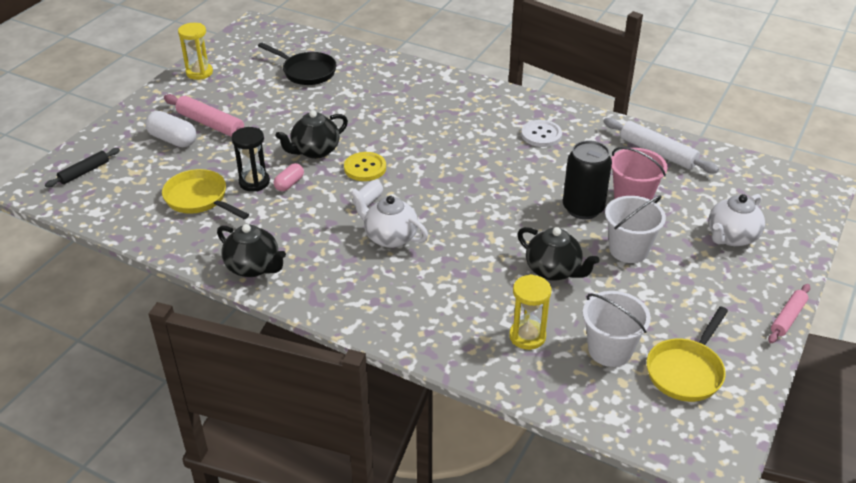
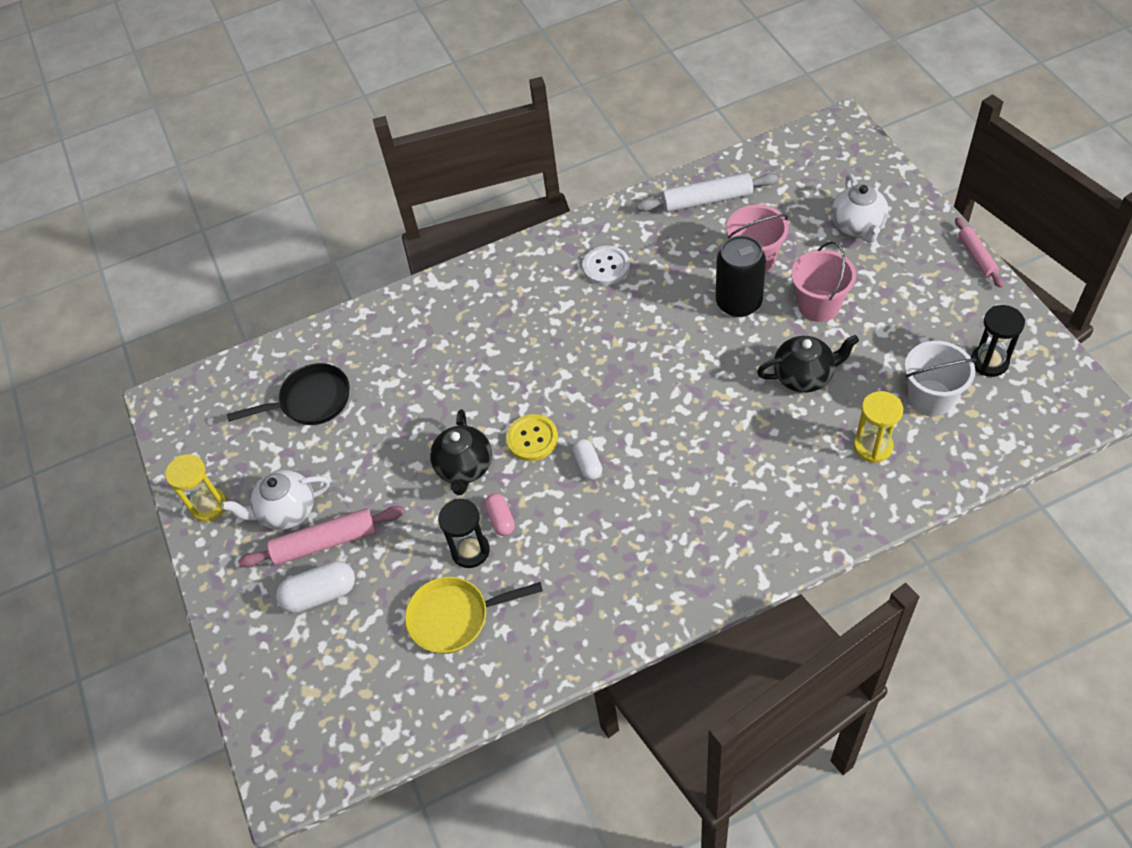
camera: 45 degrees left, 15 degrees up
black rolling pin [45,148,120,188] -> none
black teapot [217,224,286,277] -> none
white teapot [350,189,428,248] -> white teapot moved to [221,470,330,530]
white bucket [605,195,666,263] -> pink bucket [791,241,856,322]
yellow pan [647,307,728,402] -> black hourglass [971,305,1025,377]

